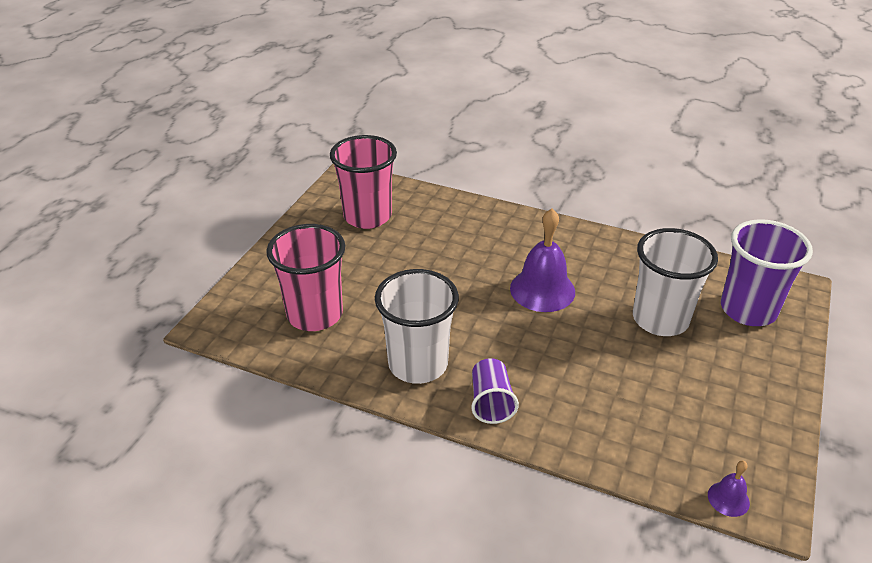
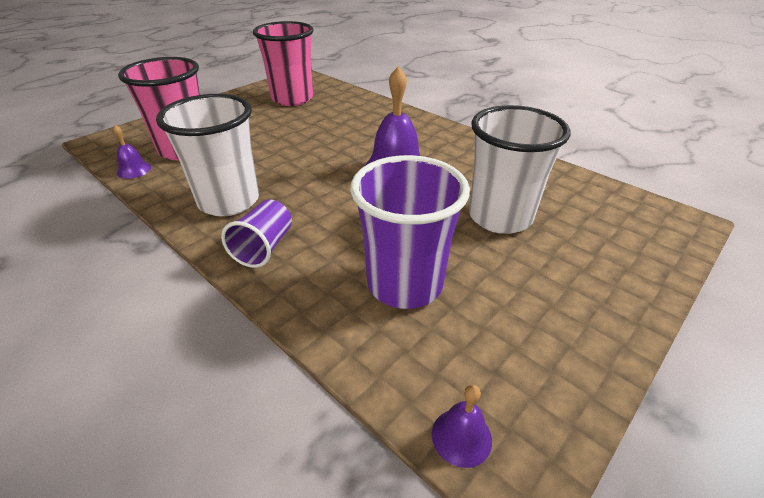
camera: 20 degrees right, 0 degrees up
purple cup [721,219,813,326] -> purple cup moved to [350,155,470,309]
none -> purple bell [113,125,151,179]

